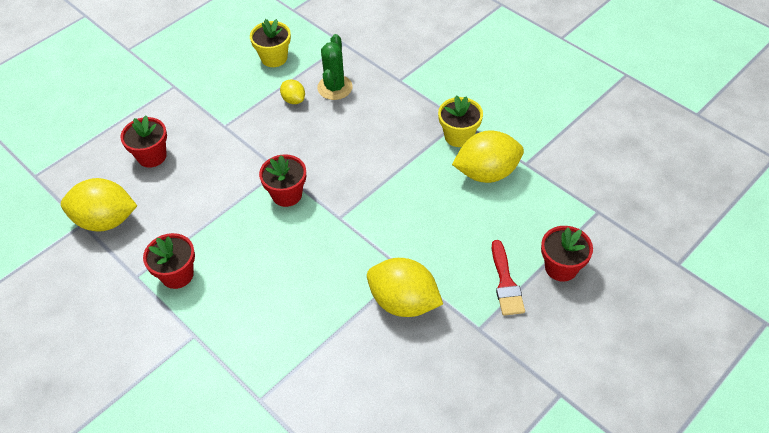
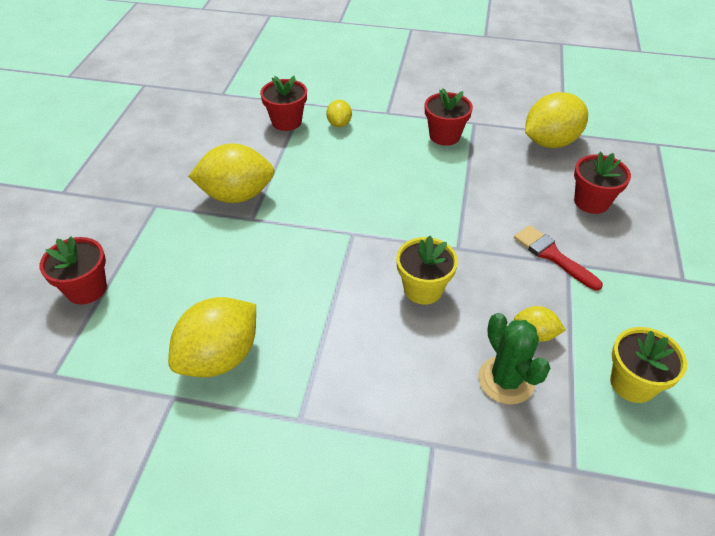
camera: 145 degrees right, 5 degrees down
red flower pot [259,154,306,207] -> red flower pot moved to [260,76,307,131]
yellow flower pot [438,95,483,147] -> yellow flower pot moved to [396,236,458,304]
red brush [492,240,525,316] -> red brush moved to [514,225,603,290]
none -> yellow lemon [326,100,352,127]

